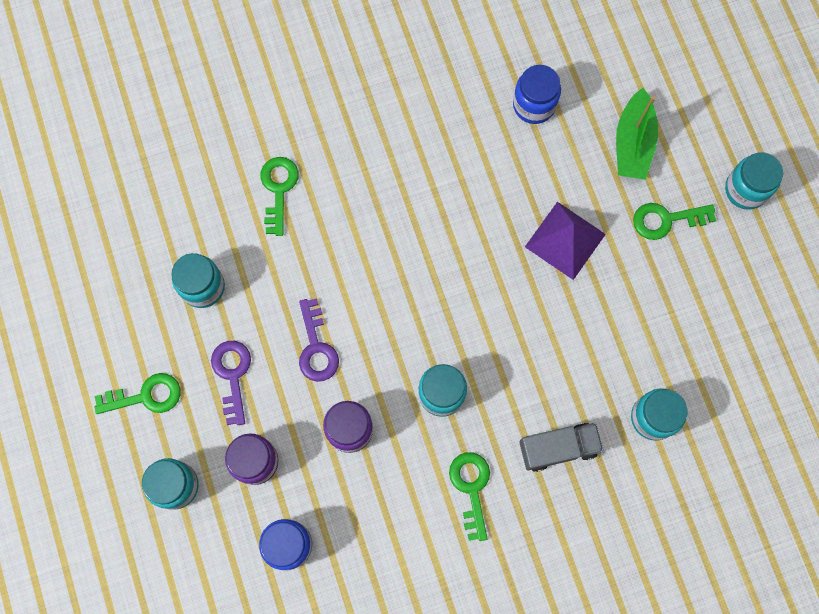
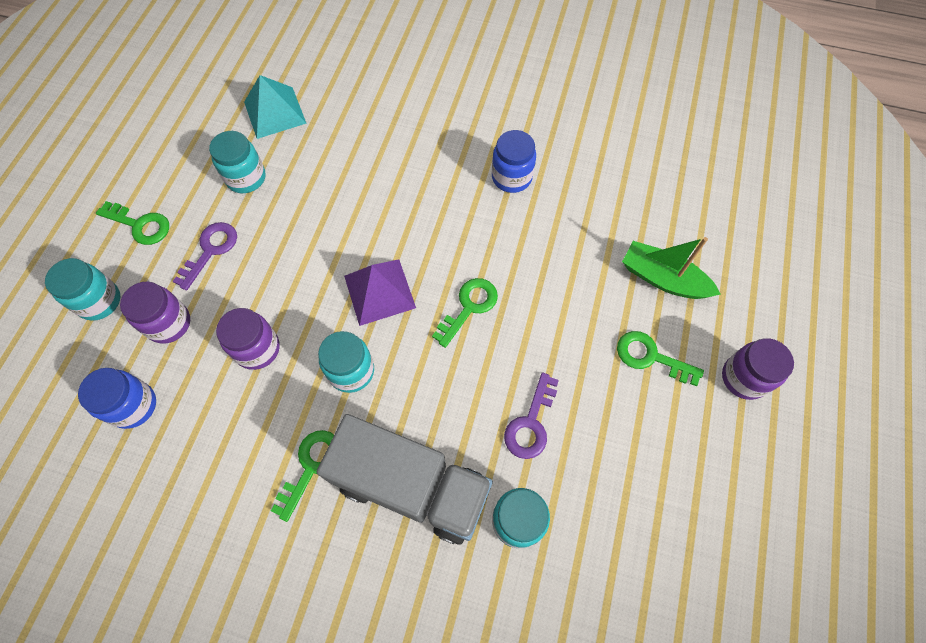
camera: 35 degrees right, 10 degrees down
green key [261,157,299,236] -> green key moved to [432,278,498,348]
purple key [299,298,339,382] -> purple key moved to [504,372,559,459]
blue jar [513,65,561,124] -> blue jar moved to [492,130,536,193]
grey truck [519,423,603,472] -> grey truck [316,414,493,545], size x1.79
purple pyramid [525,202,606,280] -> purple pyramid moved to [344,259,416,326]
green boat [616,88,658,180] -> green boat turned 75 degrees clockwise [622,237,721,299]
turquoise jar [725,152,783,210] -> purple jar [722,338,794,400]
none -> turquoise pyramid [244,75,307,139]

